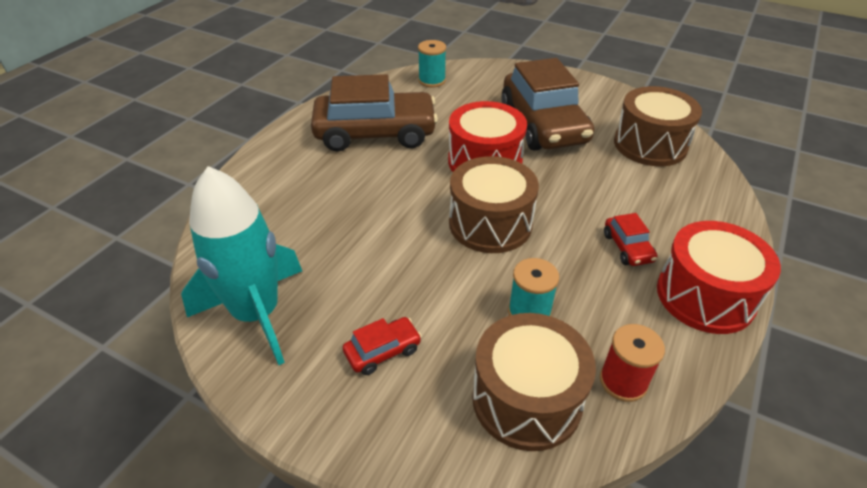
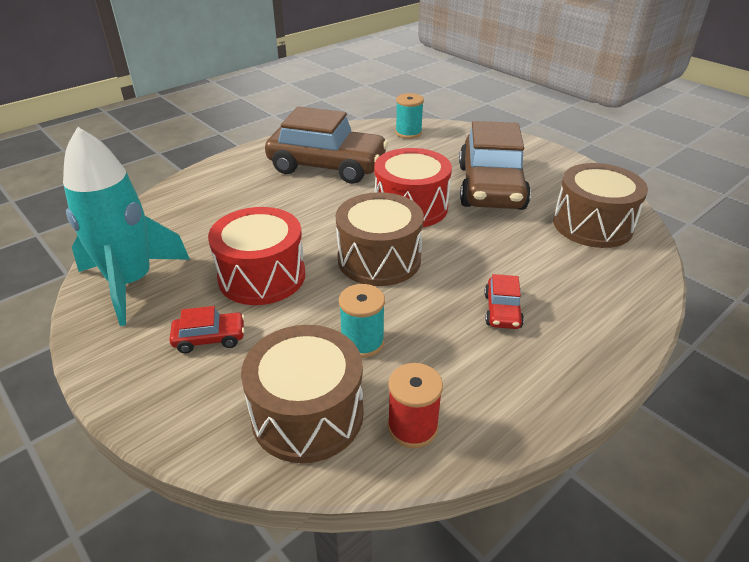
camera: 20 degrees right, 5 degrees down
red drum [657,221,781,334] -> red drum moved to [208,207,305,305]

